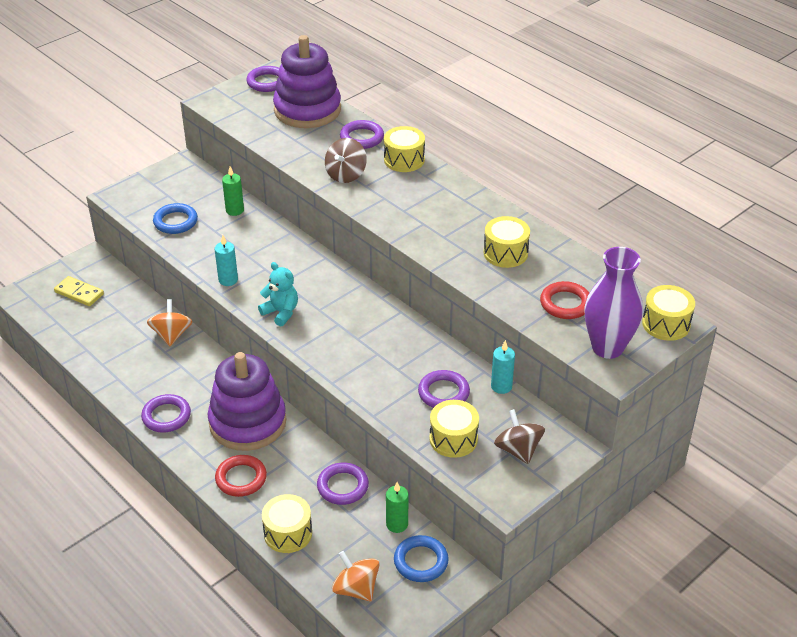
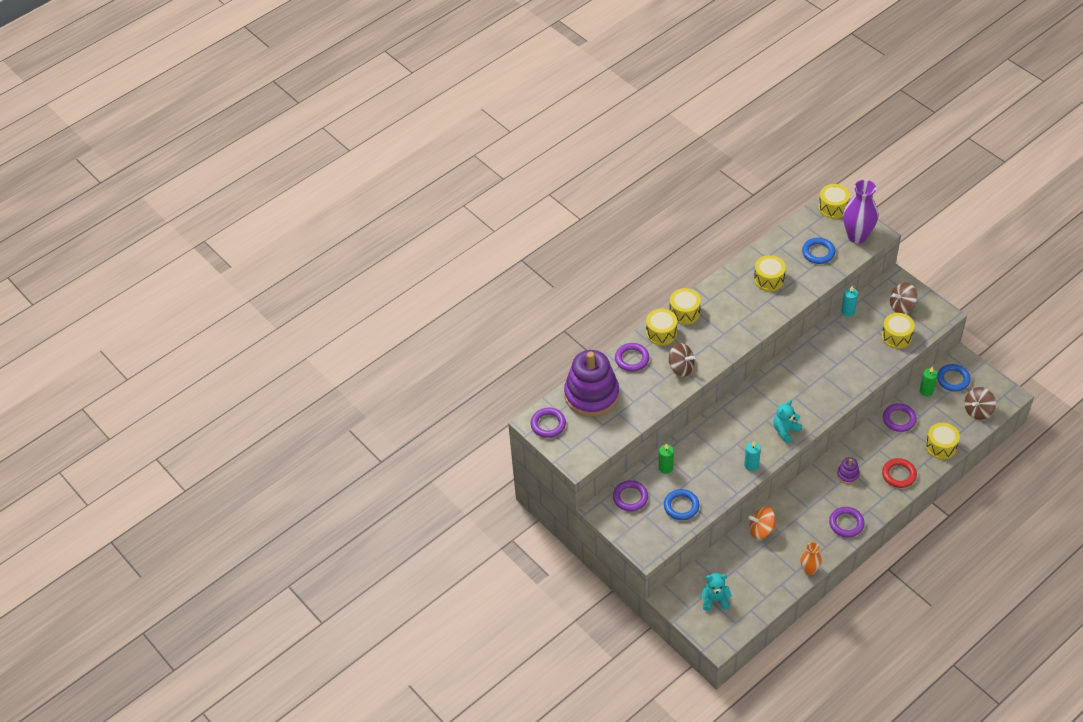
camera: 85 degrees left, 10 degrees up
yellow domino [54,276,104,306] -> turquoise teddy bear [701,573,732,611]
purple stacking toy [208,352,286,451] -> purple stacking toy [837,457,860,484], size x0.42
orange spinning top [332,551,380,602] -> brown spinning top [964,387,996,420]
purple ring [418,370,470,408] -> purple ring moved to [613,480,648,511]
red ring [540,281,589,319] -> blue ring [802,238,835,264]
none -> yellow drum [670,288,701,325]
none -> orange vase [800,542,822,575]

